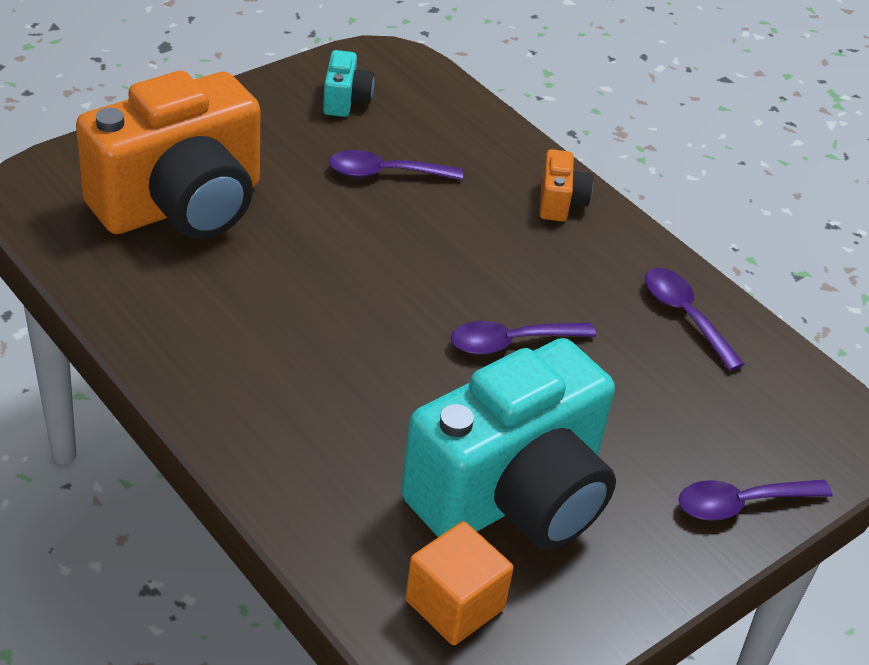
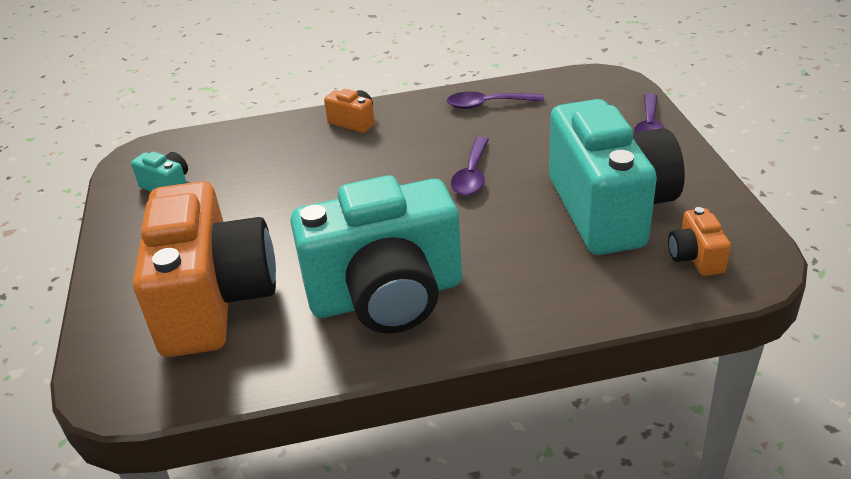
camera: 55 degrees left, 5 degrees down
purple spoon [329,150,463,180] -> none
orange cube [405,521,514,645] -> orange camera [668,207,731,276]
none -> turquoise camera [290,175,462,333]

